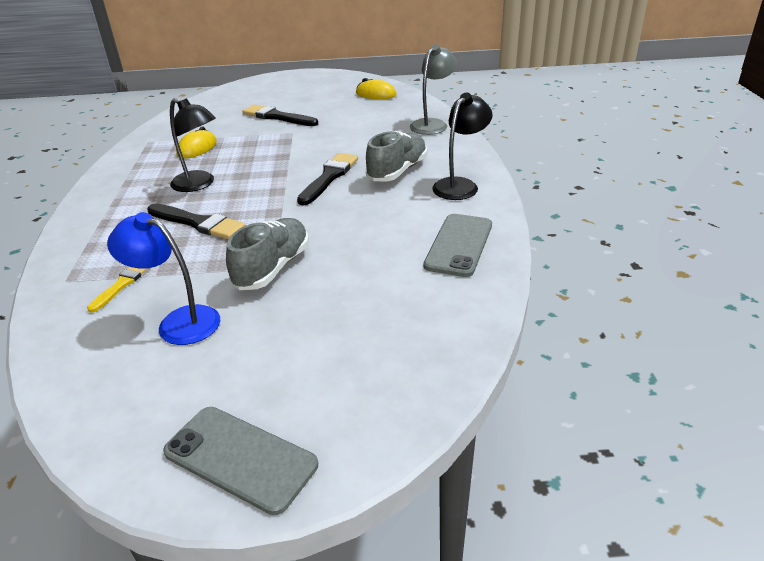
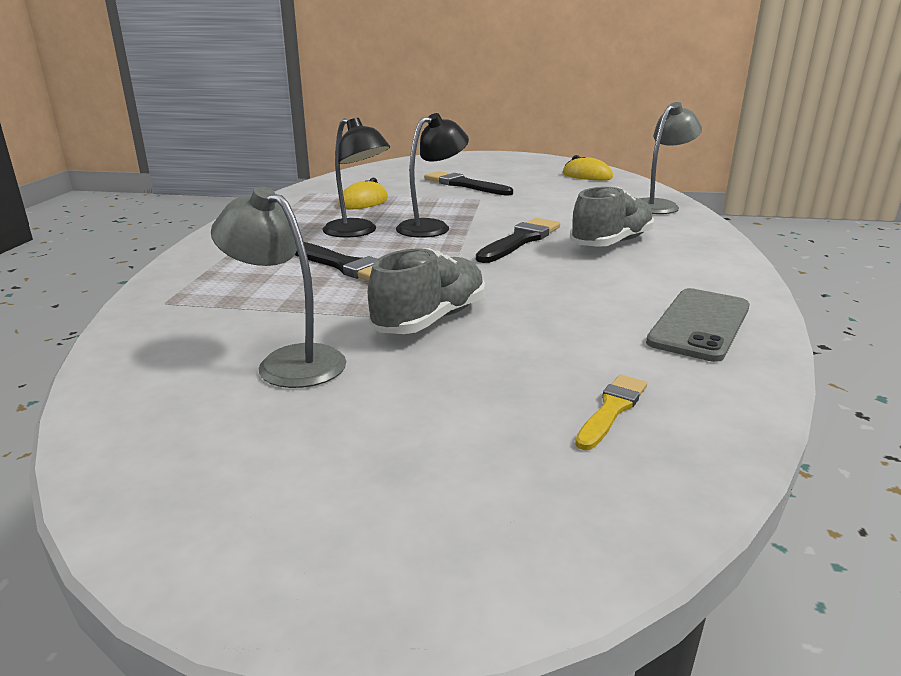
camera: 10 degrees right, 10 degrees down
yellow brush [87,267,149,313] -> yellow brush moved to [575,375,647,450]
blue lamp [107,212,220,345] -> grey lamp [211,186,346,388]
grey phone [163,407,318,515] -> none
black lamp [432,92,493,200] -> black lamp moved to [396,113,469,238]

